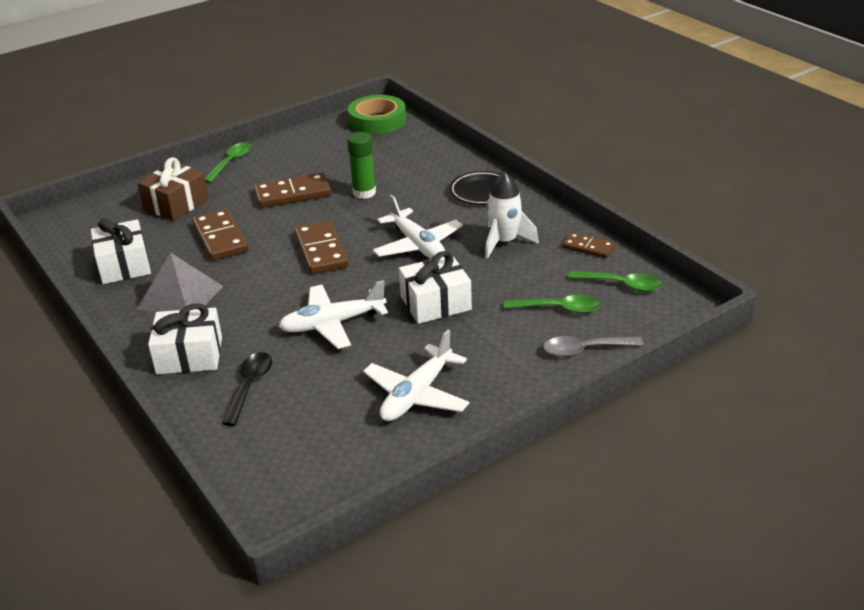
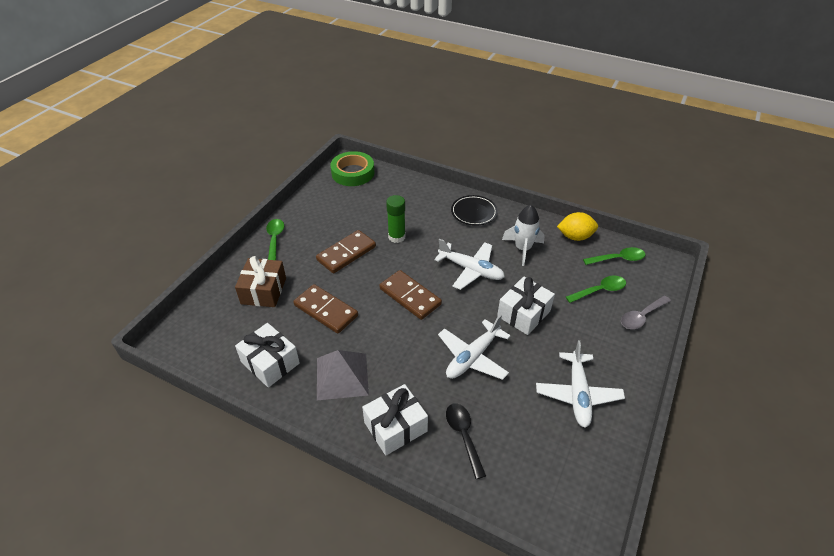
camera: 30 degrees left, 10 degrees up
brown domino [562,232,615,259] -> yellow lemon [557,212,598,241]

